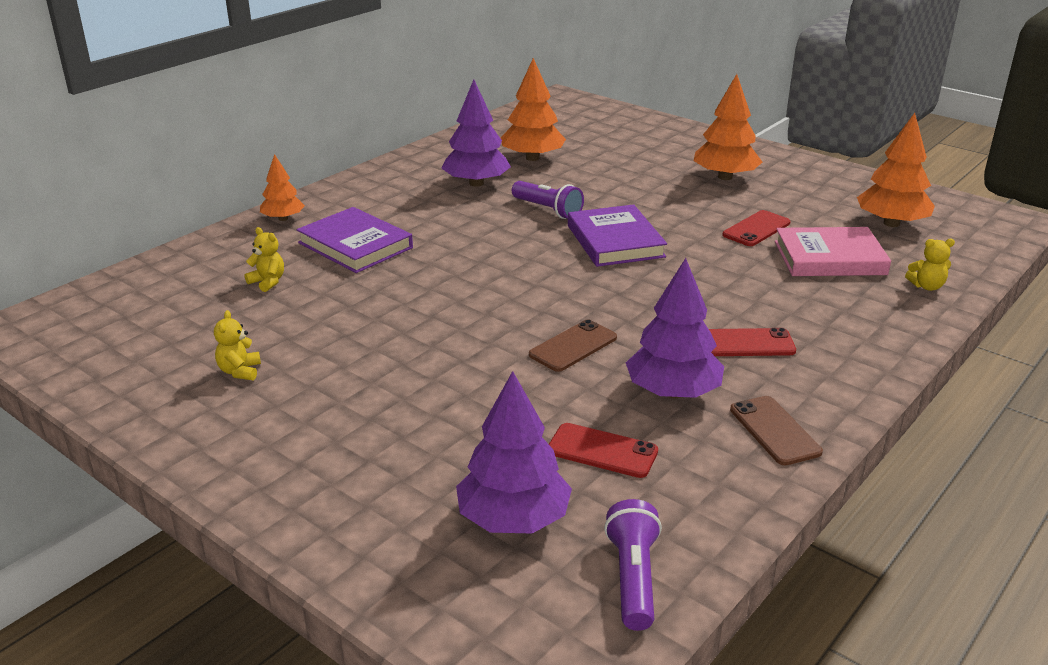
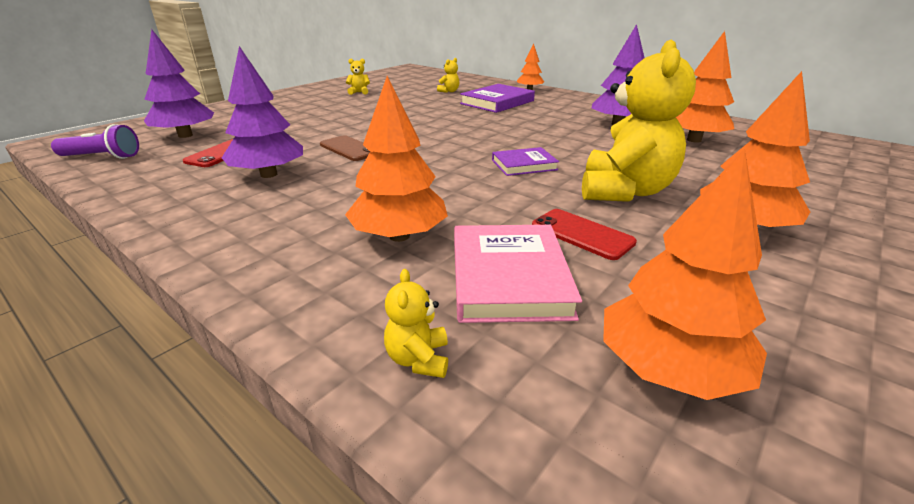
camera: 90 degrees right, 0 degrees up
purple flashlight [512,181,584,219] -> none
purple book [568,204,667,267] -> purple book [492,147,559,176], size x0.62
red phone [709,328,796,356] -> none
brown phone [730,396,823,465] -> none
none -> orange tree [345,76,448,242]
none -> yellow teddy bear [582,39,696,202]

